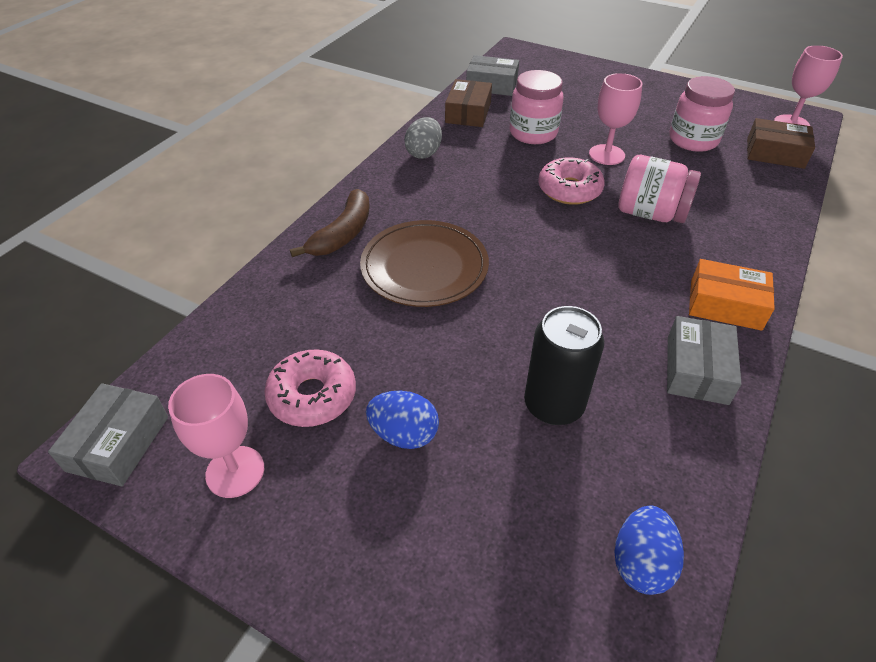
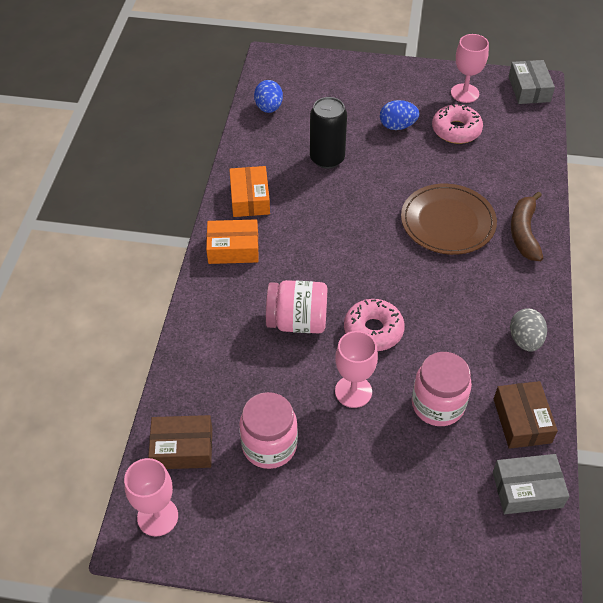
camera: 160 degrees right, 5 degrees up
grey box [667,316,741,405] -> orange box [229,166,270,217]

